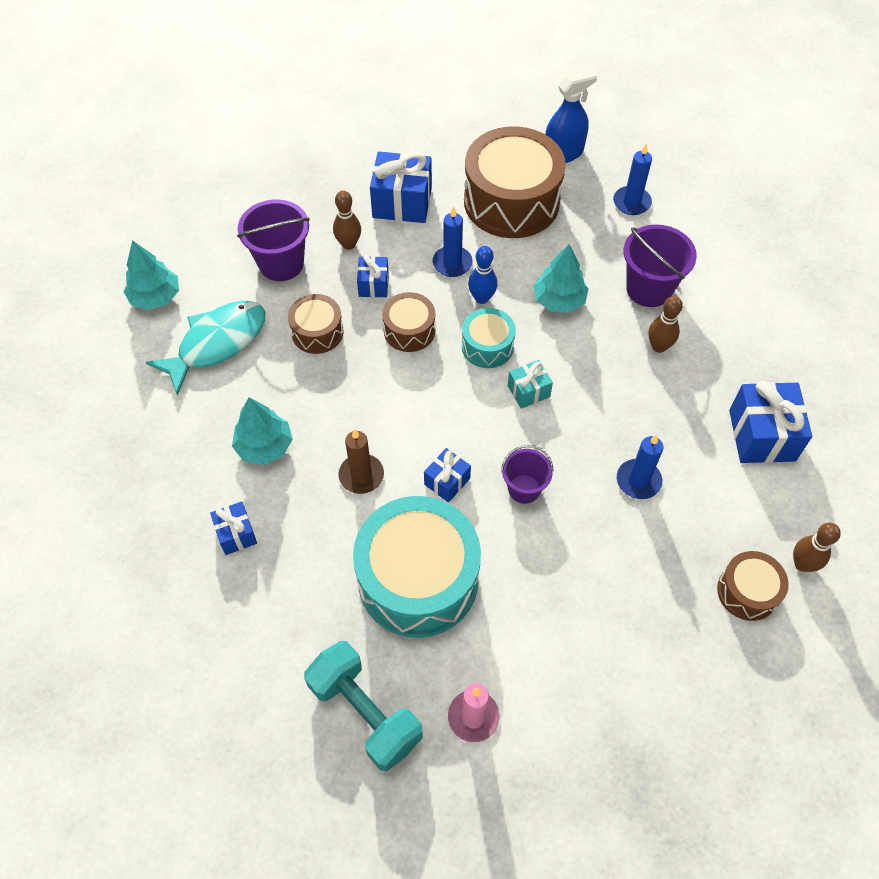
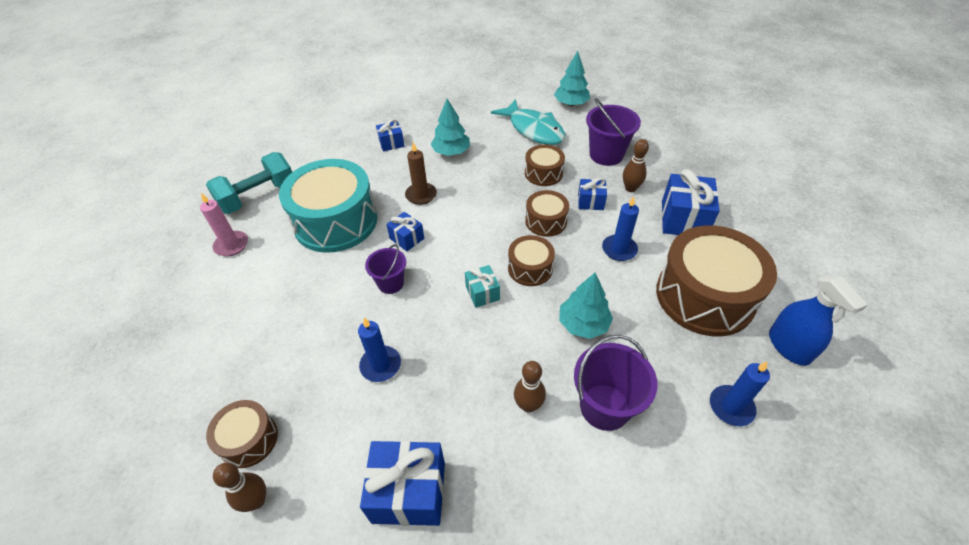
camera: 95 degrees right, 10 degrees down
turquoise drum [462,308,516,368] -> brown drum [508,235,555,286]
blue bowling pin [468,246,498,304] -> none

